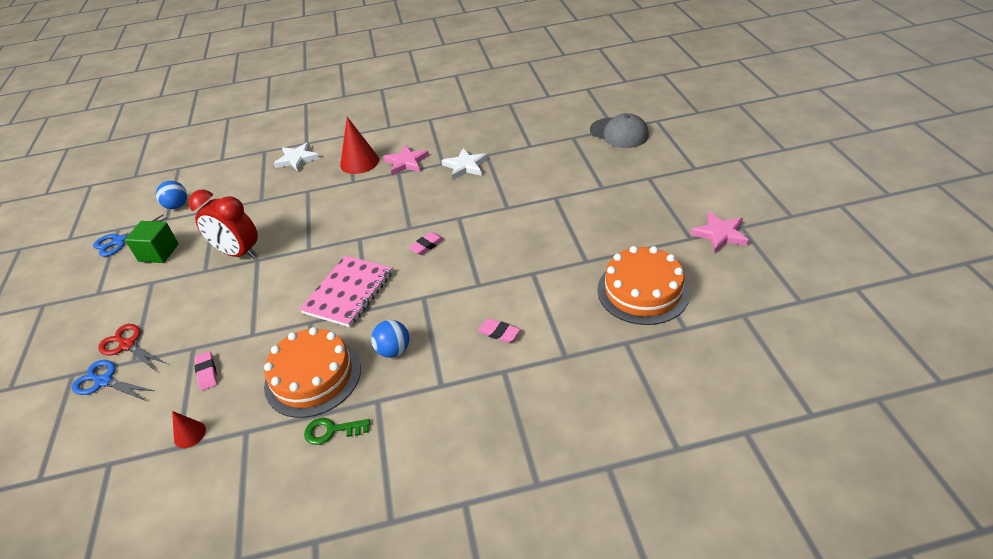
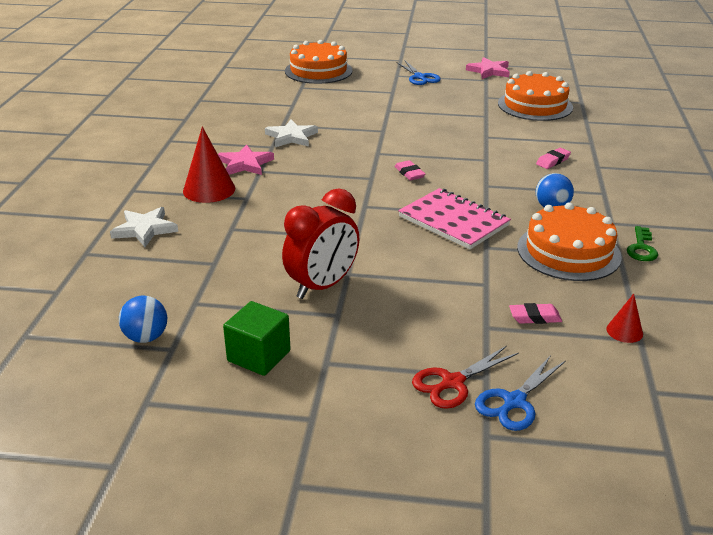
camera: 75 degrees left, 10 degrees down
blue scissors [93,214,167,257] -> blue scissors moved to [396,60,441,85]
grey cap [590,113,649,148] -> orange cake [285,40,353,84]

